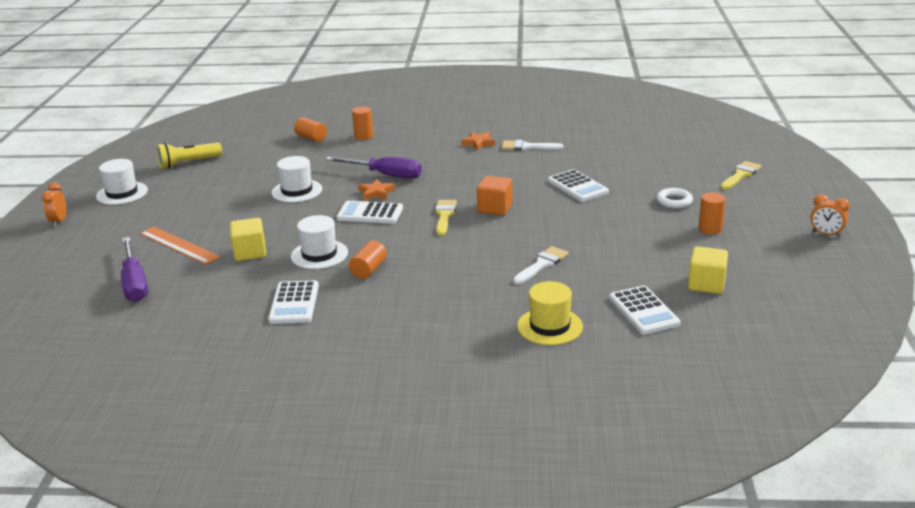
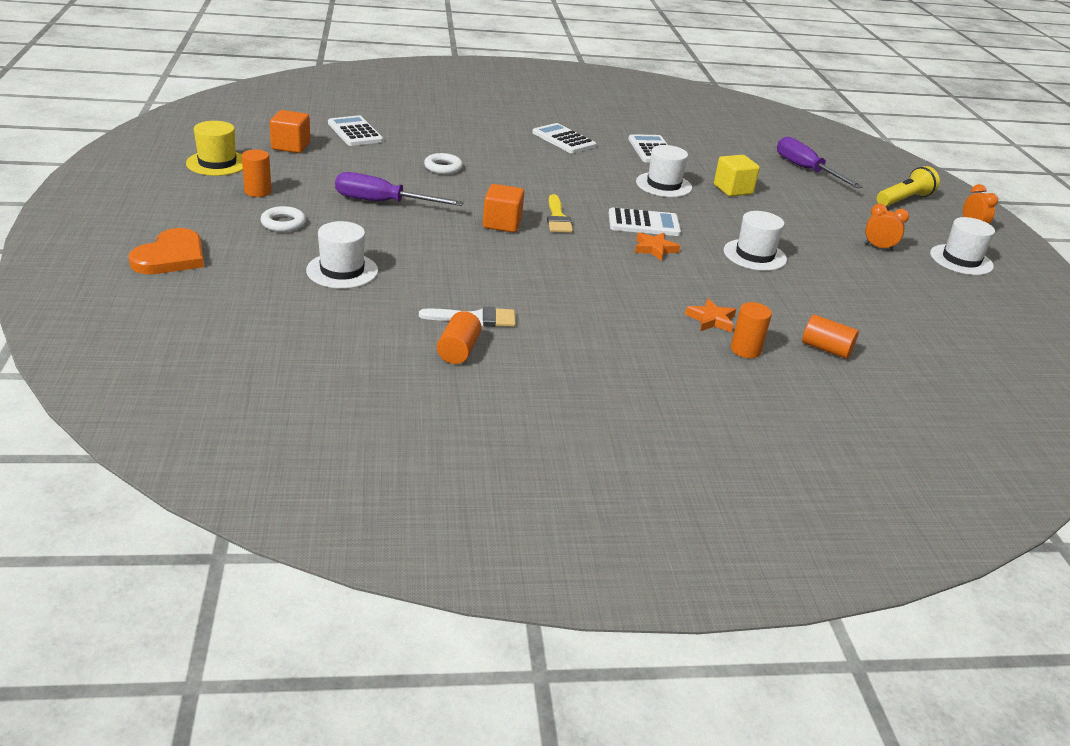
camera: 165 degrees right, 5 degrees up
orange ruler [140,226,220,265] -> none
yellow flashlight [157,143,222,169] -> yellow flashlight moved to [877,166,940,207]
purple screwdriver [326,157,422,179] -> purple screwdriver moved to [335,172,464,206]
orange cylinder [349,240,387,279] -> orange cylinder moved to [437,311,481,364]
orange star [461,132,495,150] -> orange star moved to [685,298,736,333]
white brush [513,246,569,284] -> white ring [424,153,463,174]
yellow hat [517,281,583,345] -> yellow hat moved to [186,121,243,176]
white calculator [548,169,609,202] -> white calculator moved to [532,123,596,153]
yellow cube [688,246,728,294] -> orange cube [270,110,310,153]
yellow brush [720,161,762,190] -> orange heart [129,228,204,274]
orange clock [810,194,850,237] -> orange clock moved to [864,204,909,251]
none -> white hat [306,221,378,289]

